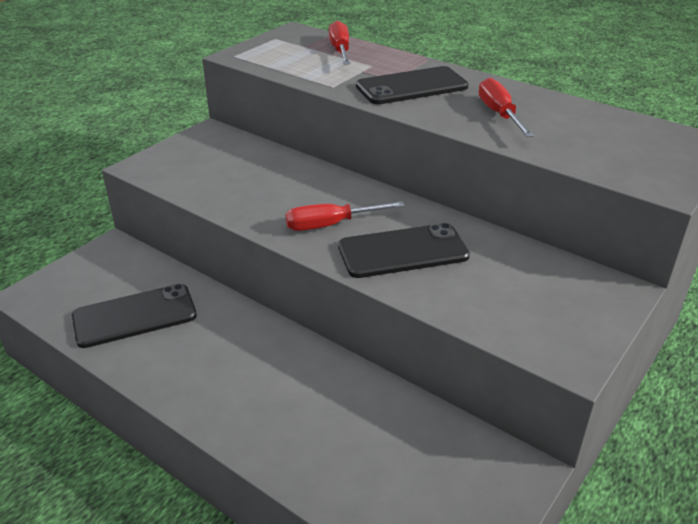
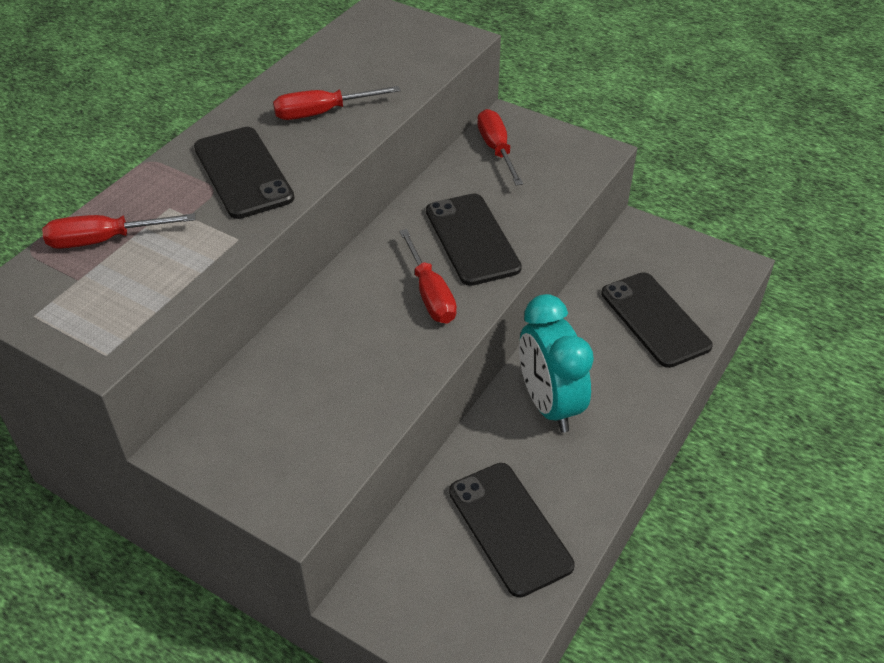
camera: 95 degrees left, 10 degrees up
none -> red screwdriver [477,109,523,185]
none -> turquoise clock [519,294,594,433]
none -> black phone [601,272,713,368]

